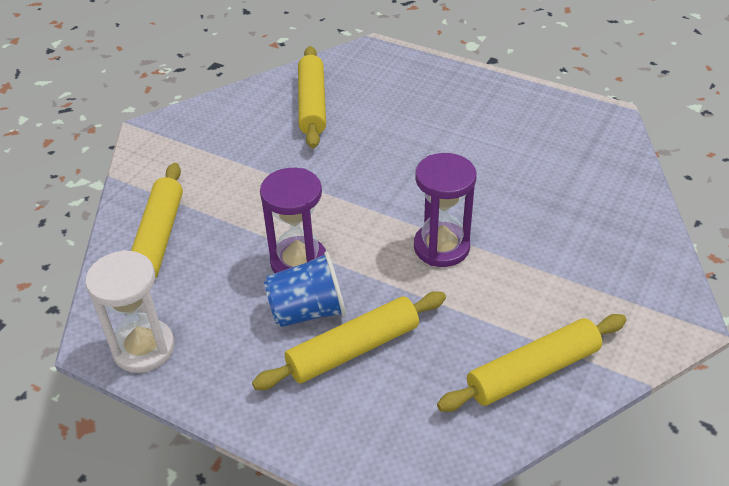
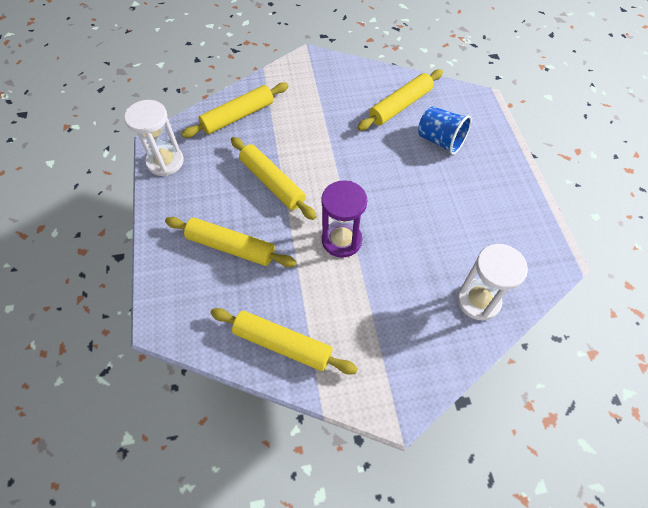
camera: 50 degrees right, 15 degrees up
purple hourglass [260,168,326,273] -> yellow rolling pin [231,137,316,220]
blue cup [264,252,346,327] -> blue cup moved to [418,106,472,155]
none -> white hourglass [457,244,528,321]

